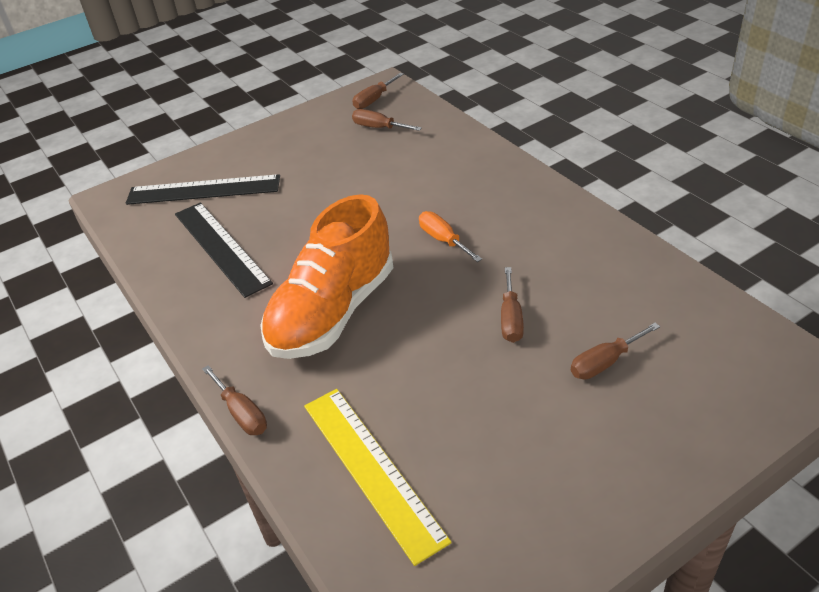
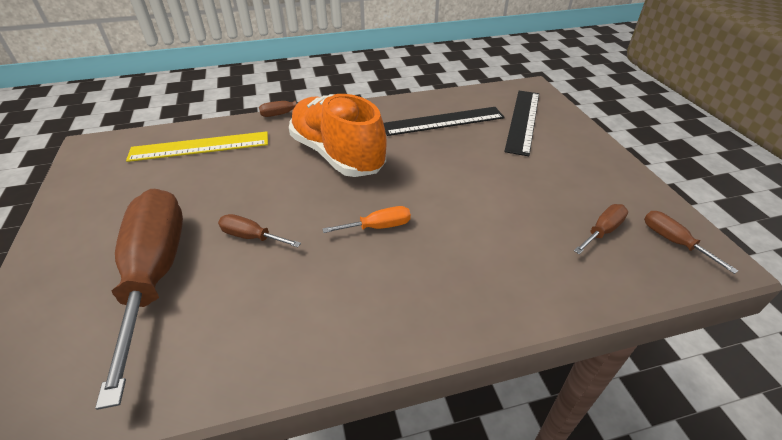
camera: 105 degrees right, 0 degrees up
brown screwdriver [571,323,660,379] -> brown screwdriver [95,189,183,410], size x2.43

